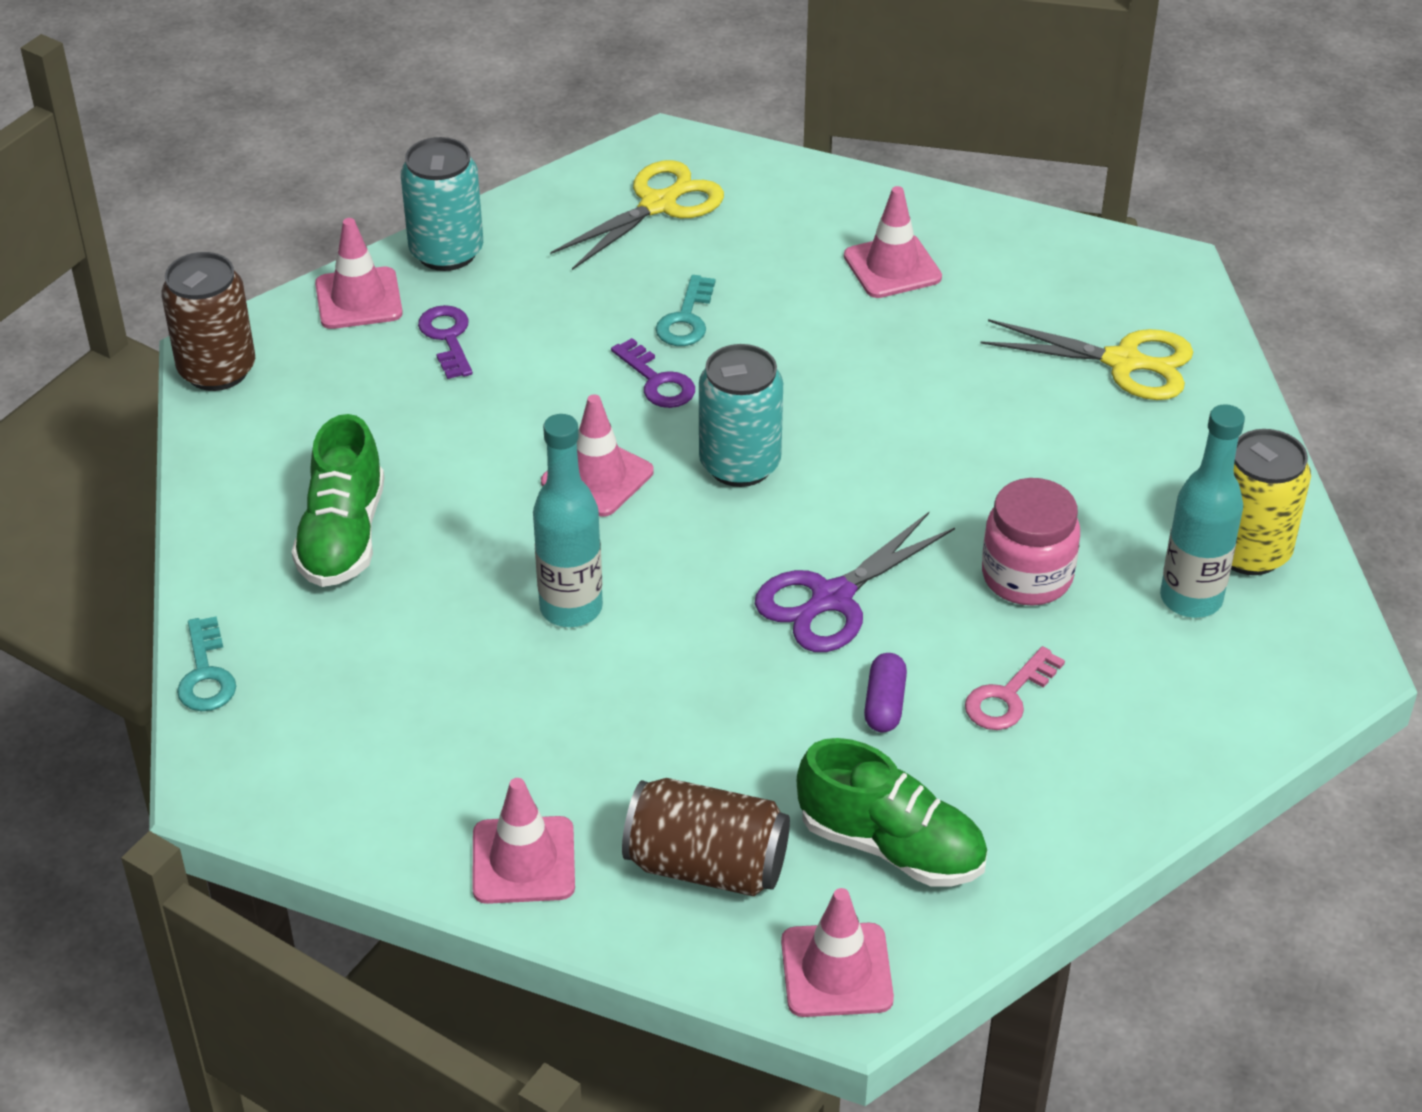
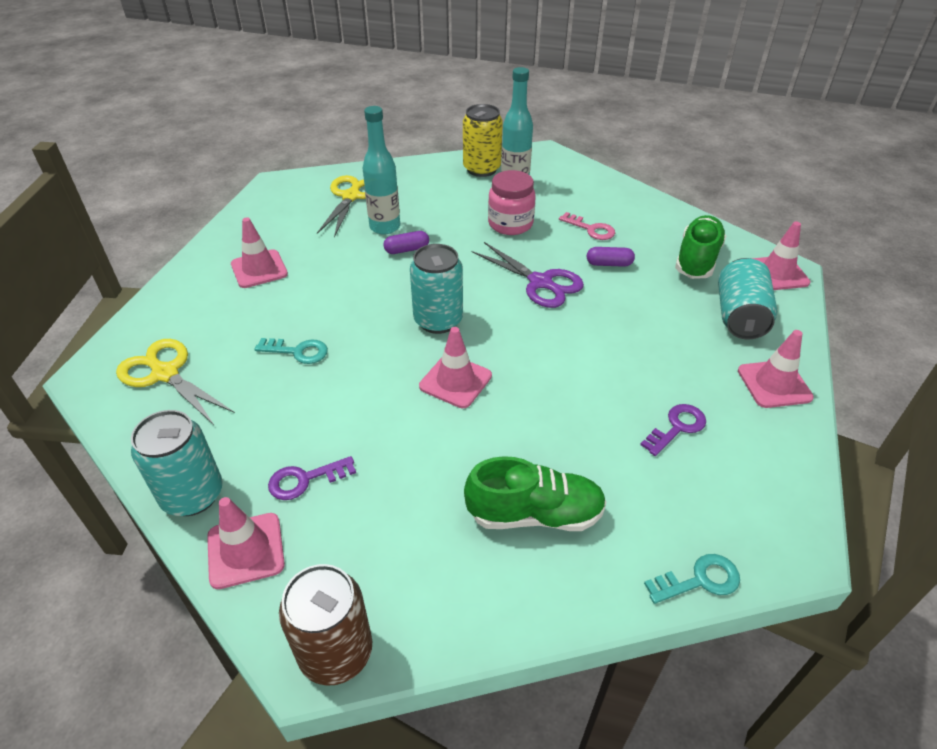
camera: 95 degrees left, 0 degrees up
turquoise bottle [533,414,603,627] -> turquoise bottle moved to [363,106,400,234]
purple key [611,338,695,408] -> purple key moved to [640,404,706,456]
brown can [622,778,790,896] -> turquoise can [718,258,778,339]
none -> purple capsule [383,231,429,254]

